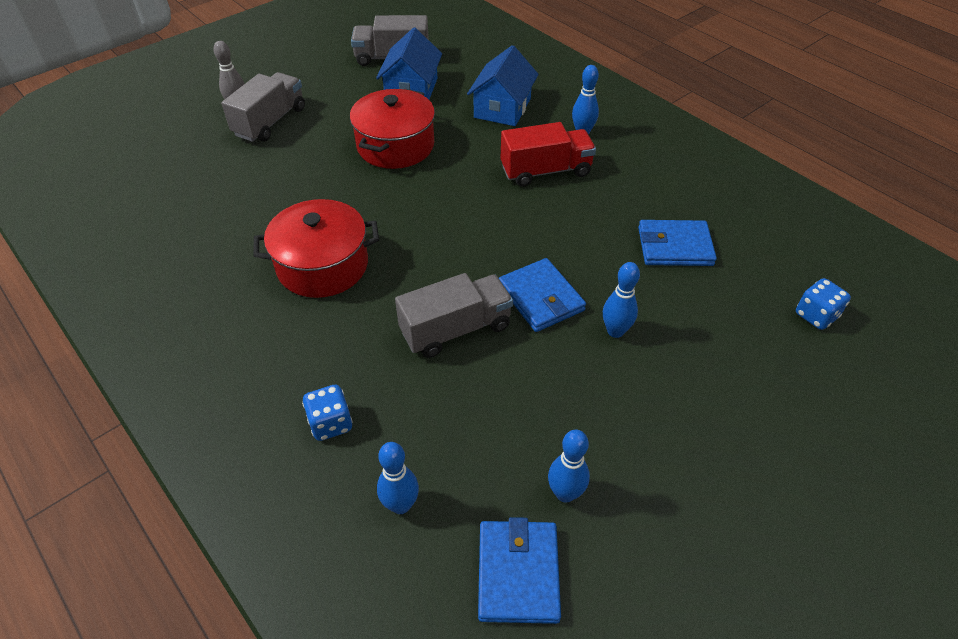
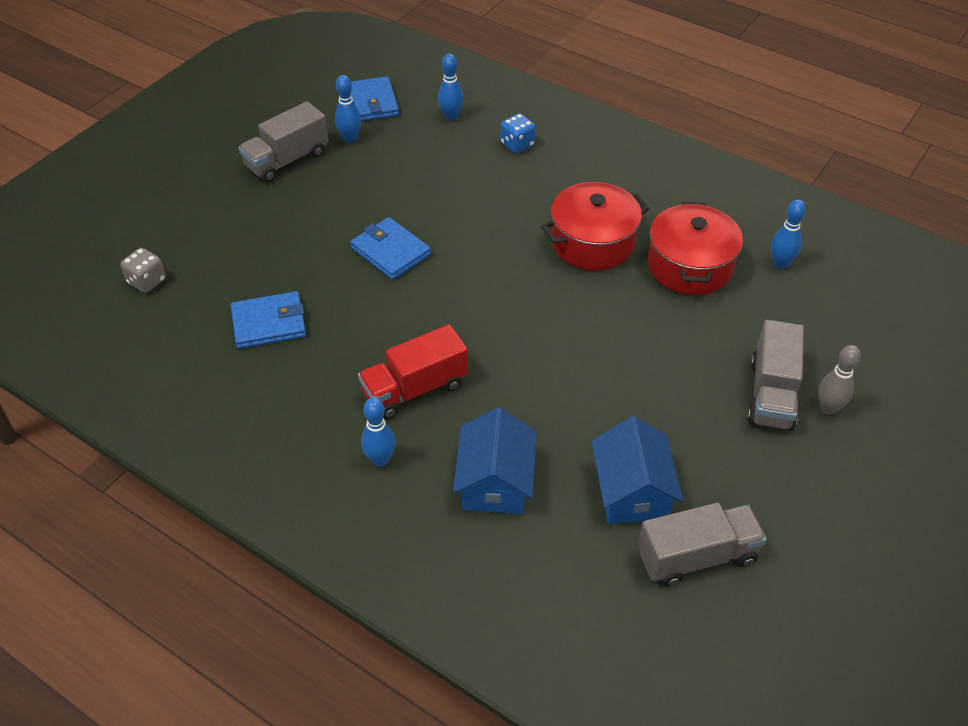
camera: 165 degrees right, 0 degrees up
red pot [350,89,435,169] -> red pot moved to [648,201,743,295]
grey truck [395,273,513,358] -> grey truck moved to [238,102,329,183]
blue bowling pin [603,262,640,338] -> blue bowling pin moved to [771,199,806,269]
blue dice [796,278,851,330] -> grey dice [120,248,166,293]

